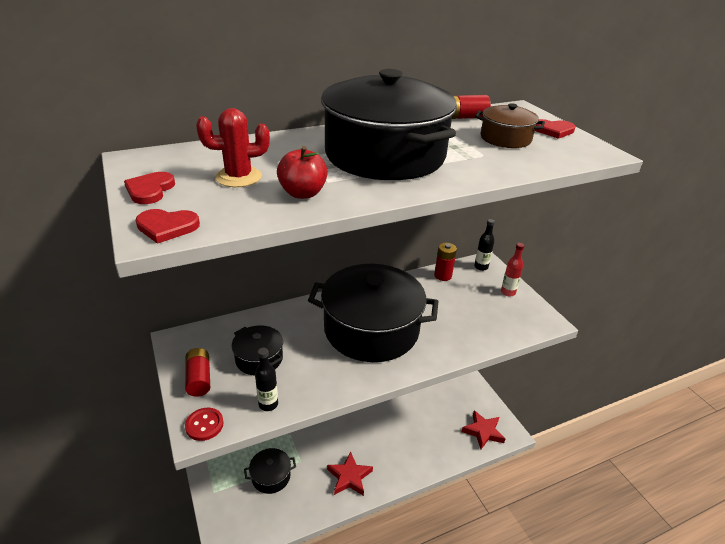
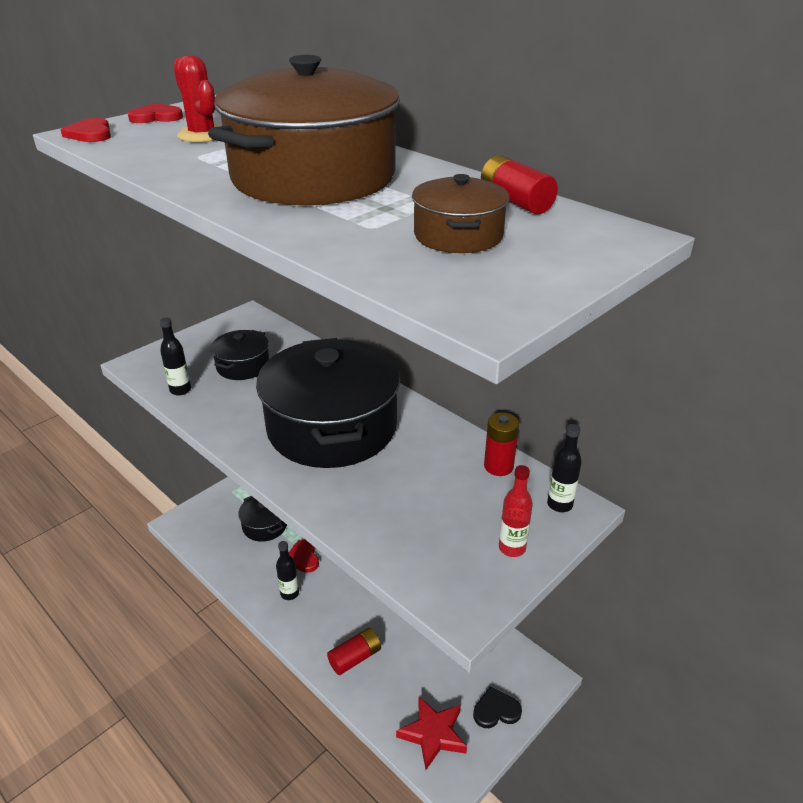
camera: 70 degrees right, 0 degrees up
red battery [185,348,210,397] -> red battery moved to [327,628,381,675]
red button [185,408,224,441] -> none
red apple [277,146,328,199] -> none
black pot [321,69,457,180] -> brown pot [208,55,400,205]
red star [327,452,373,496] -> black bottle [276,541,299,600]
red heart [535,119,575,139] -> red heart moved to [289,539,319,573]
none -> black heart [473,687,522,728]

